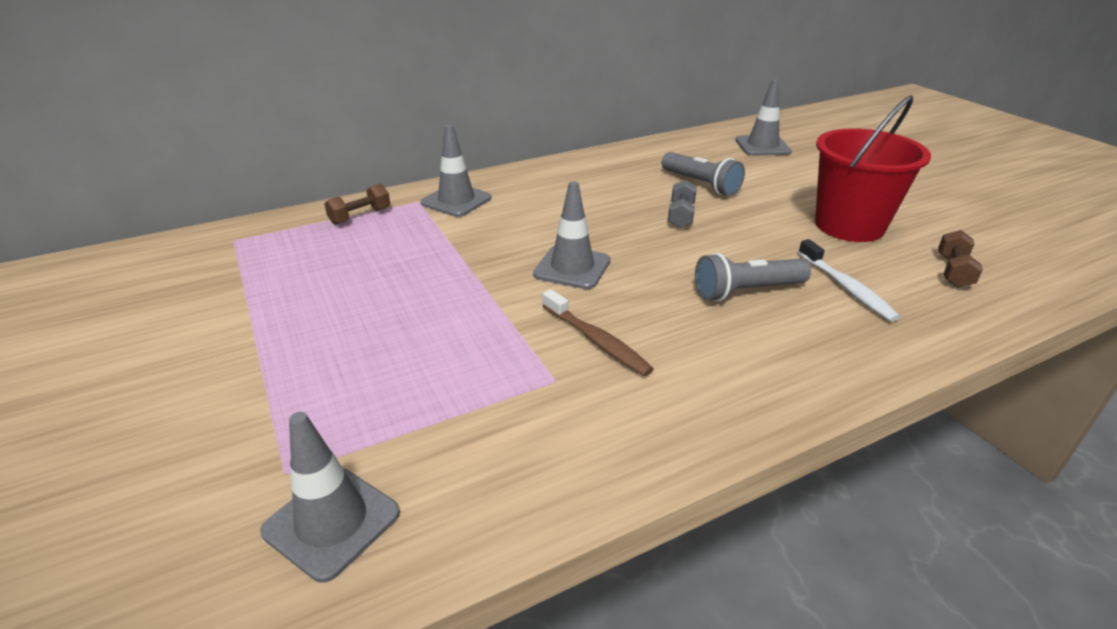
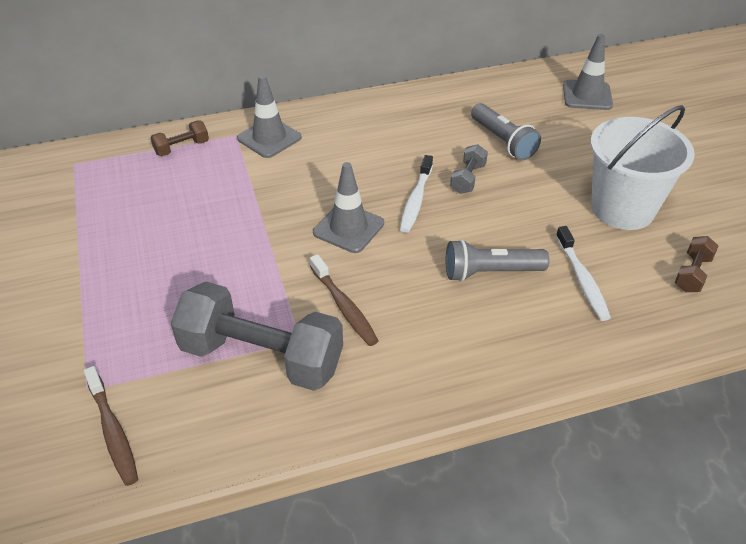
camera: 10 degrees right, 10 degrees up
grey traffic cone [260,412,400,583] -> brown toothbrush [84,366,138,486]
red bucket [815,95,931,242] -> white bucket [590,105,695,230]
none -> grey dumbbell [171,282,343,391]
none -> white toothbrush [400,155,433,233]

